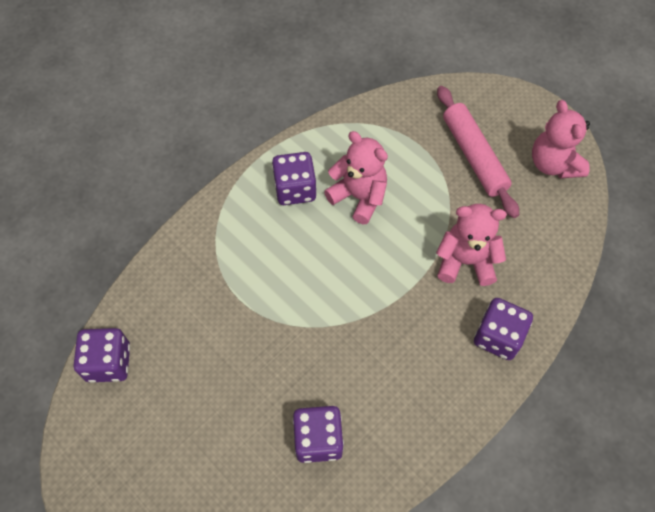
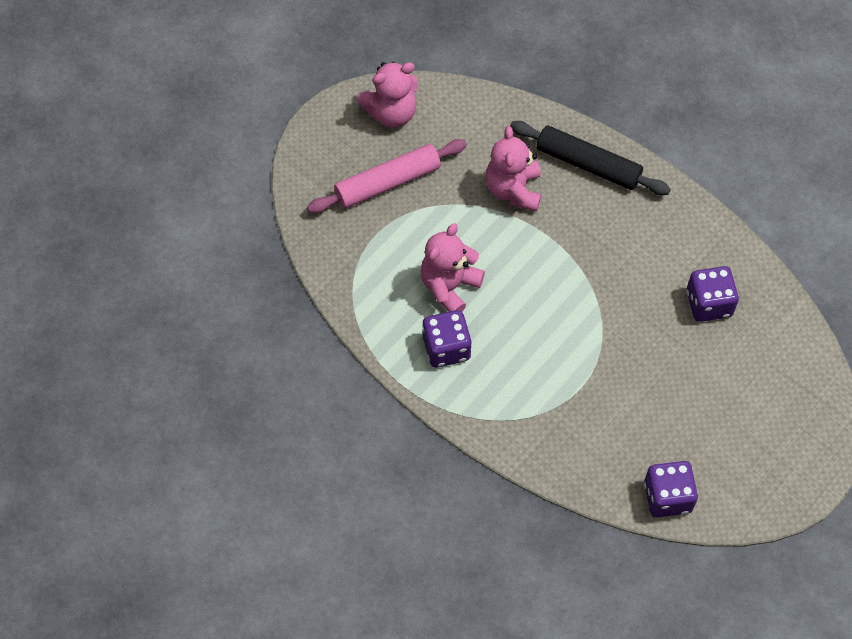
camera: 95 degrees left, 0 degrees up
purple dice [474,298,533,360] -> black rolling pin [510,121,671,195]

